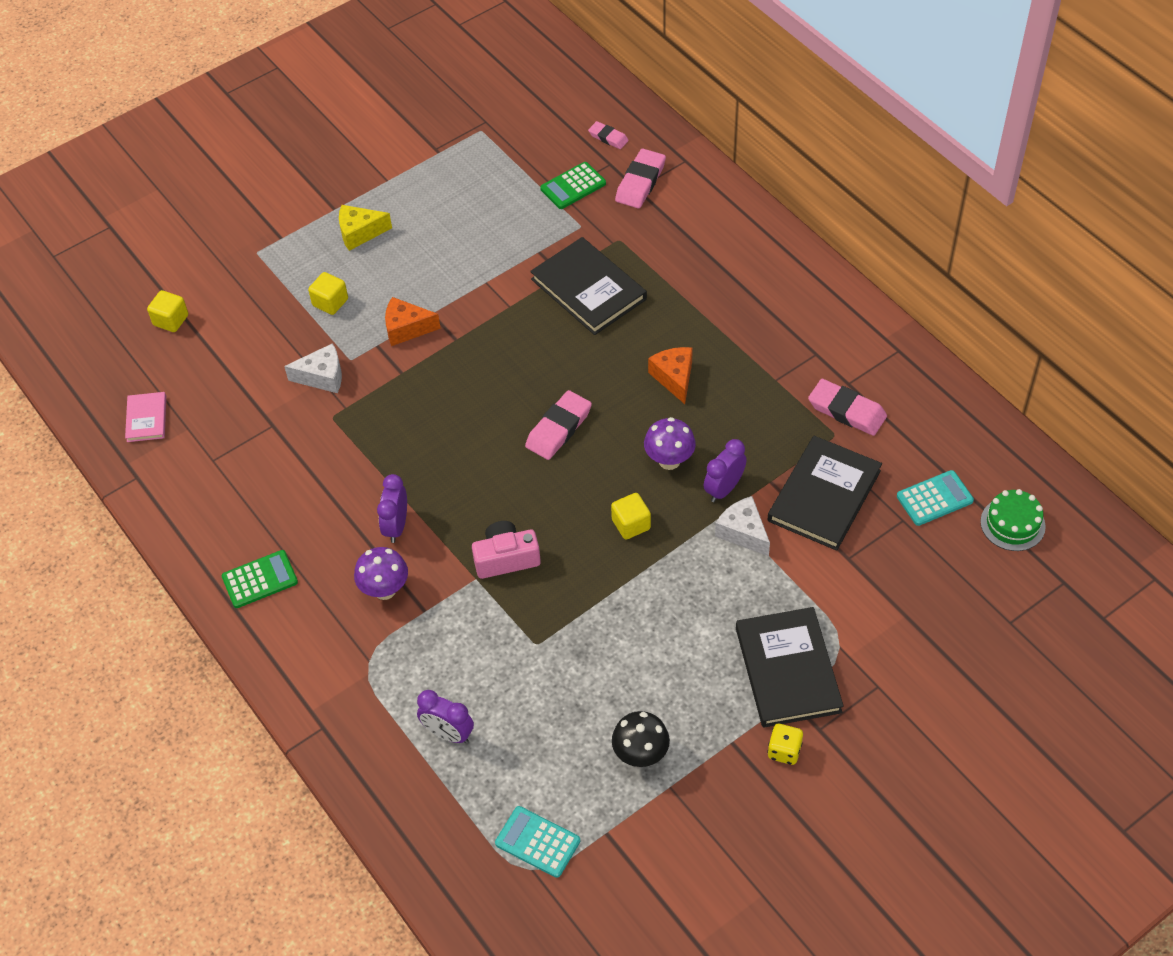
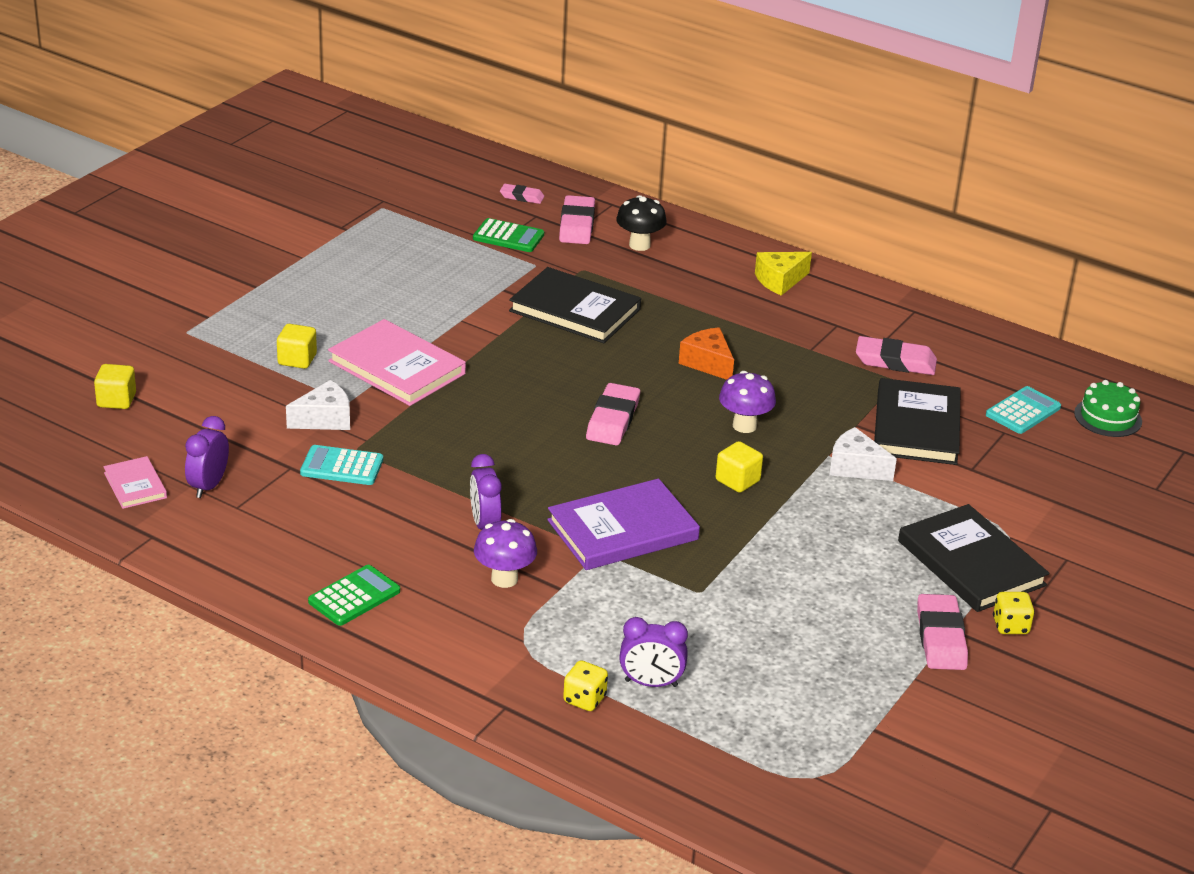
camera: 25 degrees left, 20 degrees down
yellow cheese [339,205,392,251] -> yellow cheese moved to [755,252,812,296]
orange cheese [385,297,441,346] -> pink book [328,319,466,406]
pink camera [472,521,541,579] -> purple book [547,478,700,570]
turquoise calculator [495,806,580,878] -> turquoise calculator moved to [300,445,383,485]
green calculator [540,162,606,209] -> green calculator turned 105 degrees counterclockwise [473,218,544,252]
black mushroom [612,711,670,767] -> black mushroom moved to [616,195,667,251]
purple clock [704,439,747,502] -> purple clock moved to [185,416,229,498]
none -> yellow dice [563,660,608,711]
none -> pink eraser [917,594,968,670]

